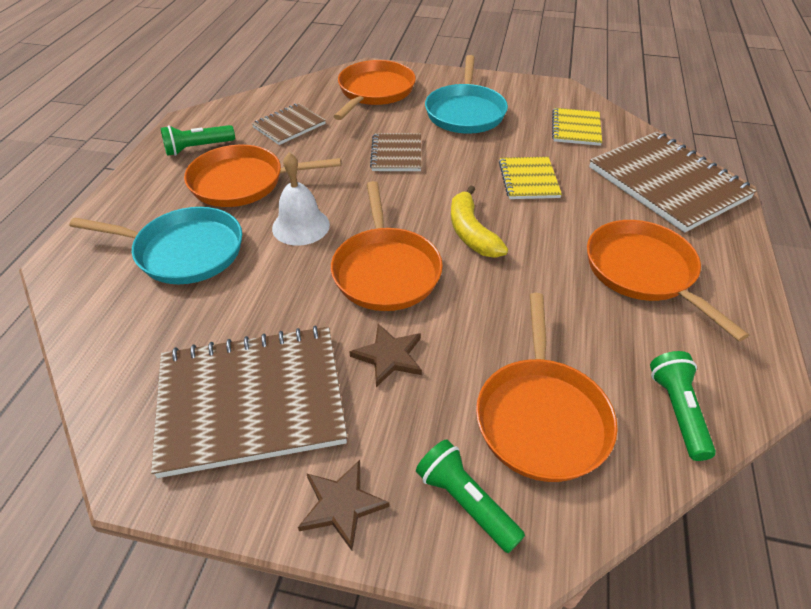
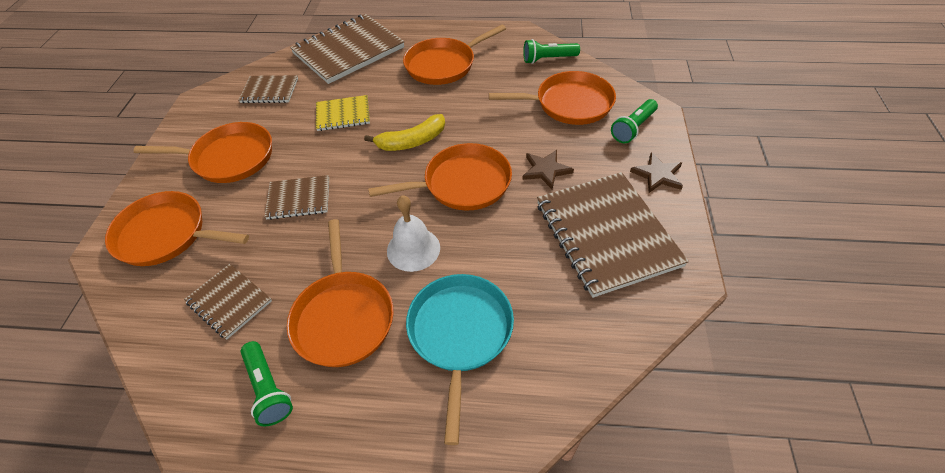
camera: 95 degrees left, 5 degrees up
turquoise pan [425,55,508,134] -> orange pan [134,122,272,183]
yellow notebook [552,108,602,146] -> brown notebook [238,75,298,103]

